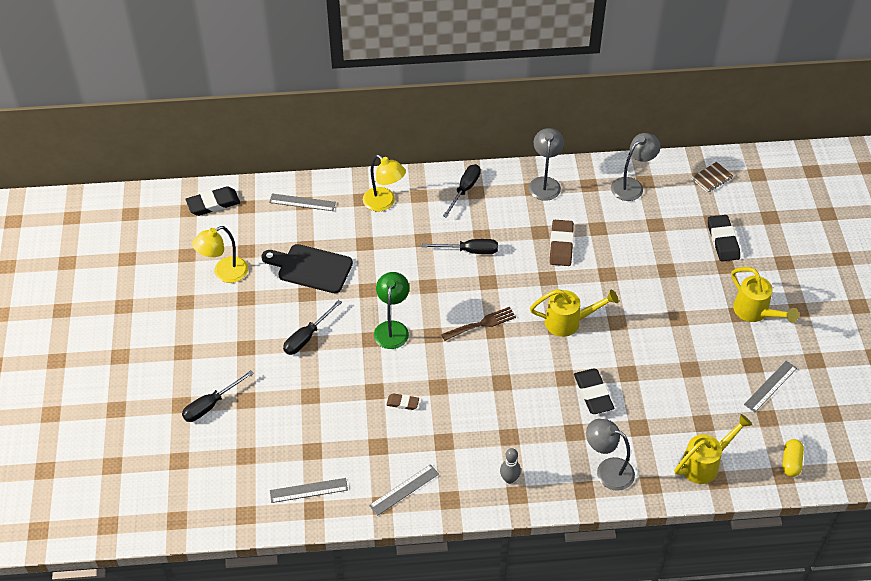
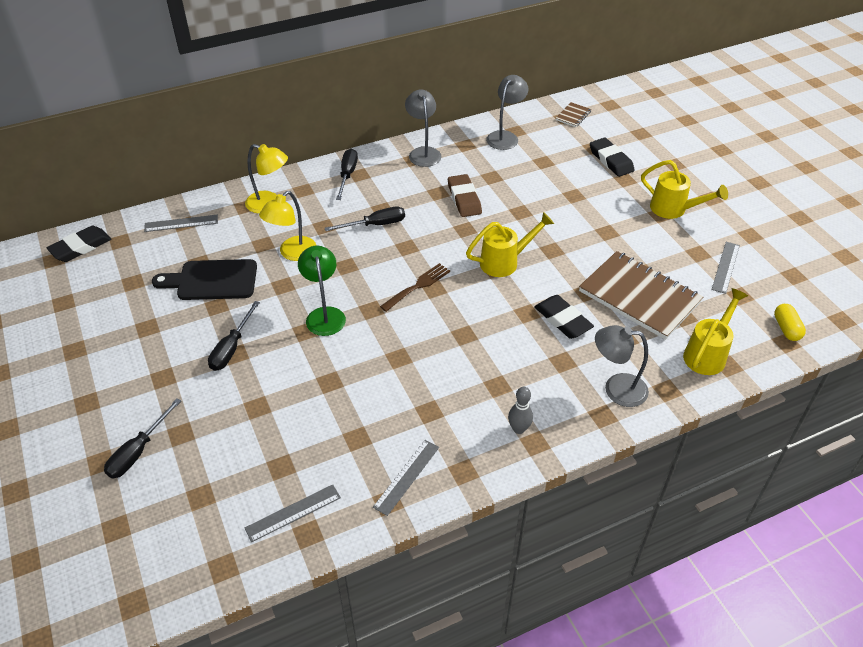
camera: 20 degrees left, 5 degrees down
yellow lamp [192,226,248,283] -> yellow lamp moved to [259,191,317,261]
brown eraser [386,393,419,410] -> none
none -> brown notebook [579,251,703,340]

